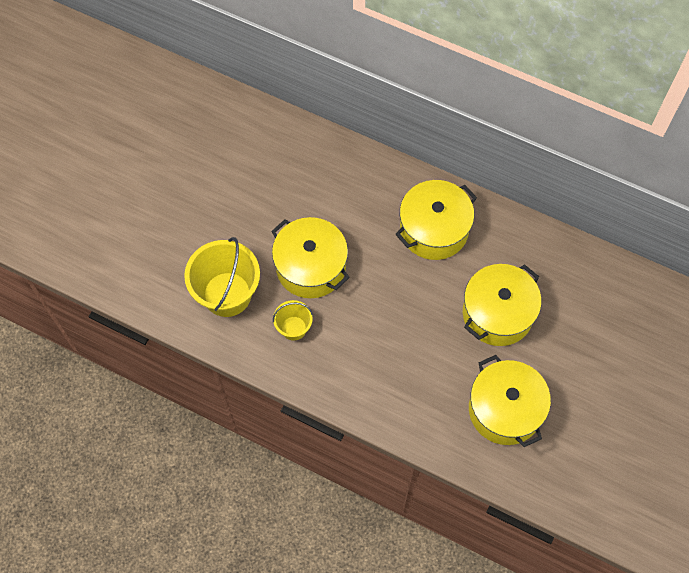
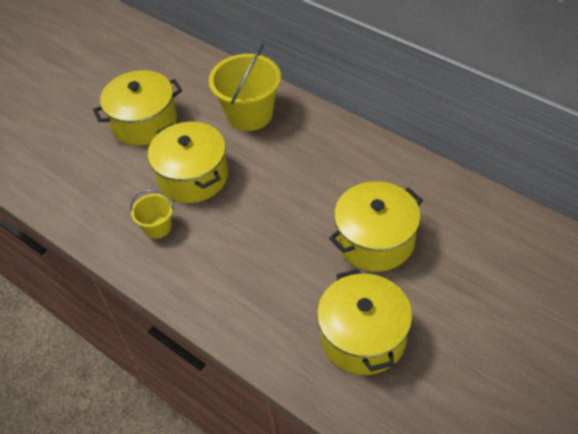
camera: 15 degrees right, 15 degrees down
yellow bucket [184,237,260,317] -> yellow bucket moved to [209,44,281,131]
yellow pot [395,180,477,260] -> yellow pot moved to [93,70,182,146]

